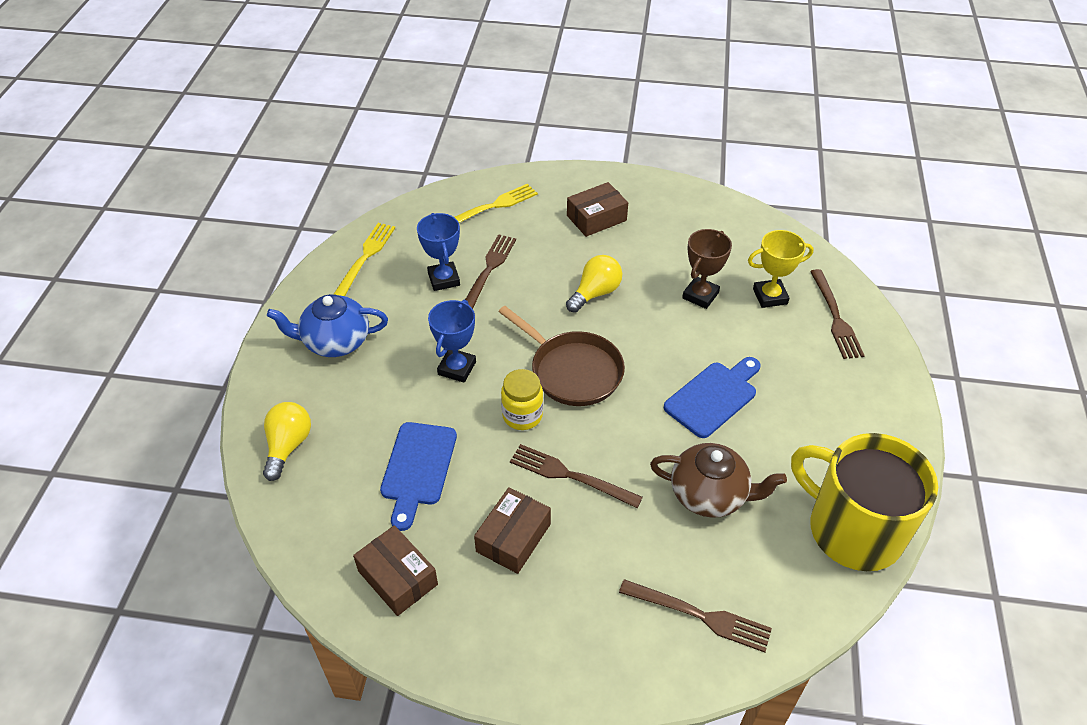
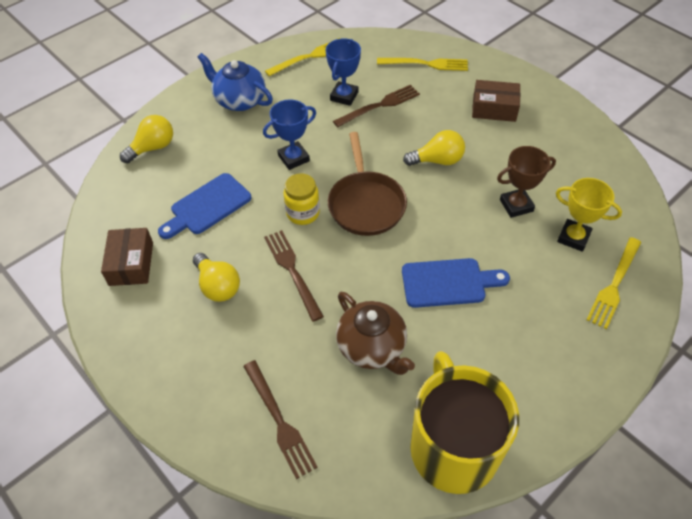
camera: 40 degrees right, 5 degrees up
brown box [474,487,551,574] -> yellow light bulb [193,253,240,302]
brown fork [810,269,865,359] -> yellow fork [586,237,641,329]

